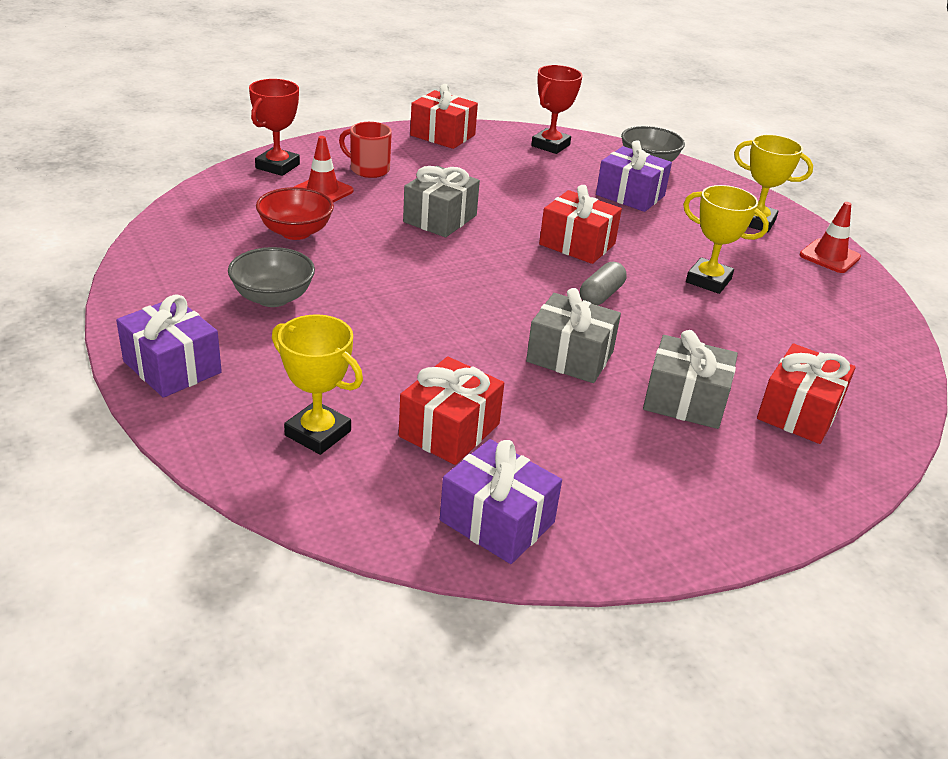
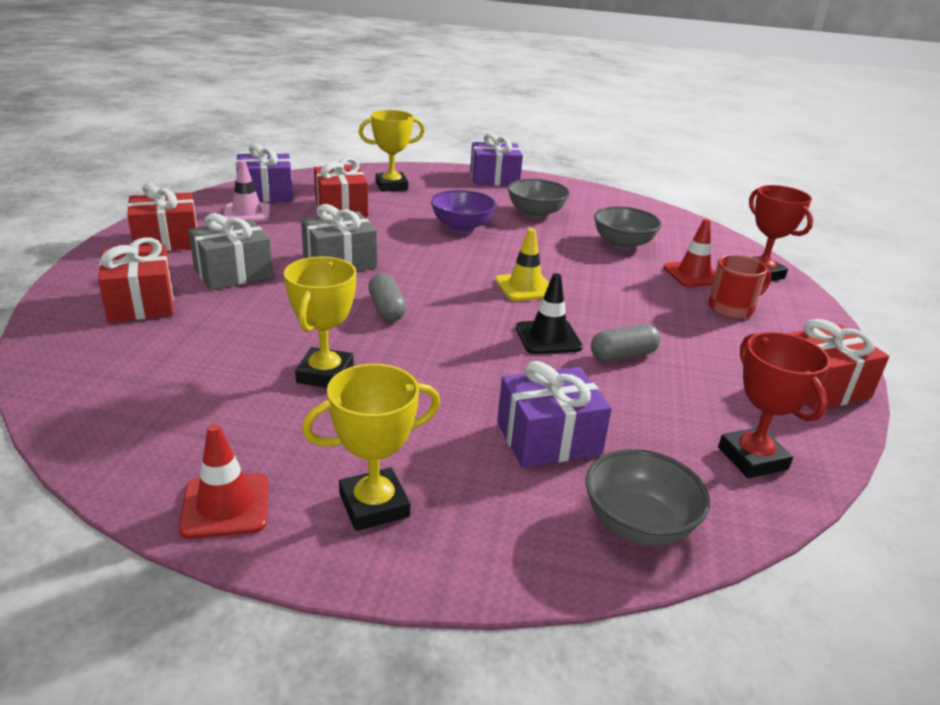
camera: 130 degrees right, 5 degrees down
red bowl [256,187,334,240] -> grey bowl [594,206,662,250]
grey gift [403,166,480,237] -> none
red gift [539,185,622,264] -> red gift moved to [127,183,197,251]
yellow trophy [683,185,769,294] -> yellow trophy turned 60 degrees counterclockwise [284,257,356,388]
none -> pink traffic cone [223,160,271,222]
none -> purple bowl [431,190,497,232]
none -> yellow traffic cone [495,228,549,301]
none -> black traffic cone [516,273,583,354]
none -> grey capsule [591,324,661,362]

